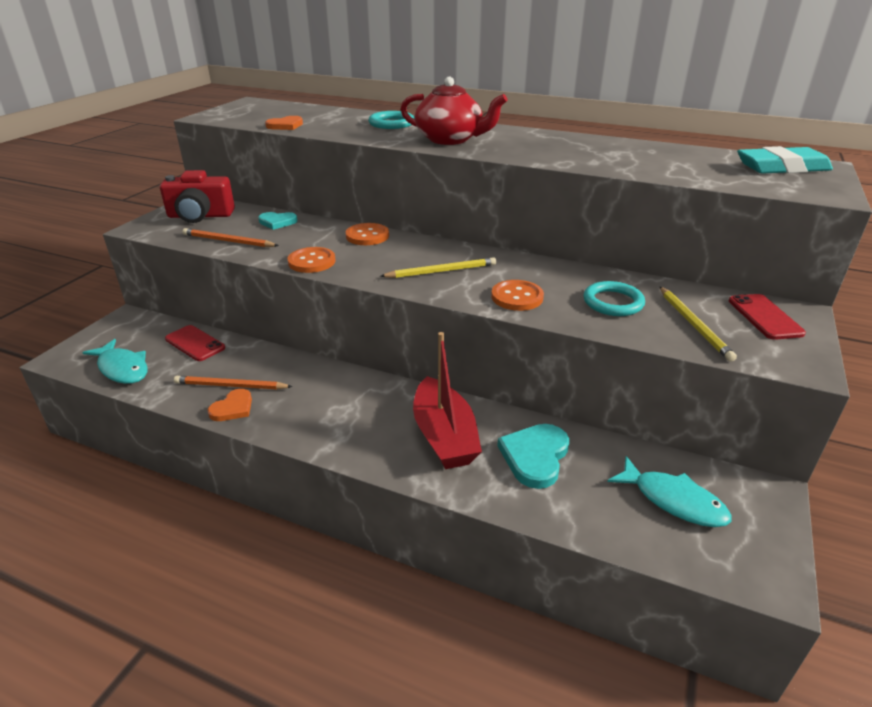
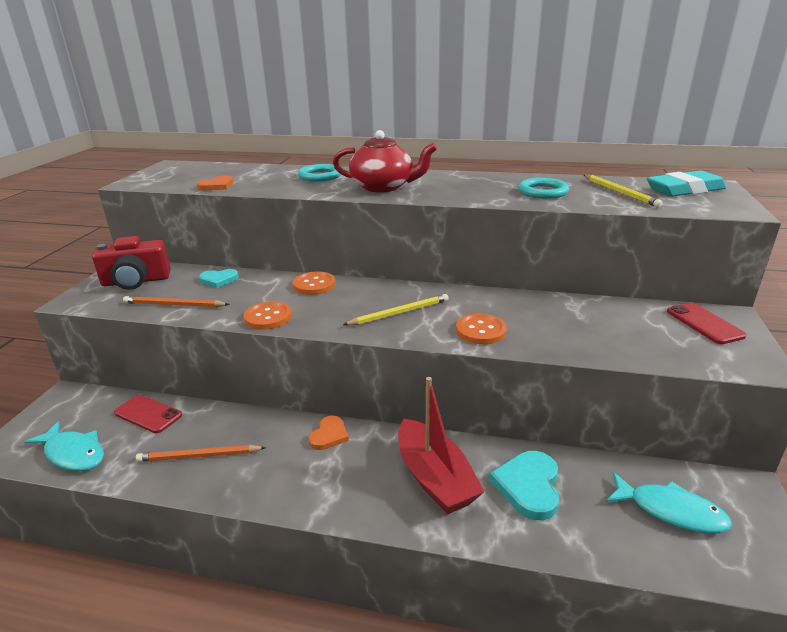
camera: 10 degrees left, 5 degrees down
orange heart [208,389,252,421] -> orange heart moved to [309,416,349,450]
turquoise ring [584,281,645,316] -> turquoise ring moved to [518,178,569,199]
yellow pencil [660,287,737,362] -> yellow pencil moved to [584,175,663,208]

